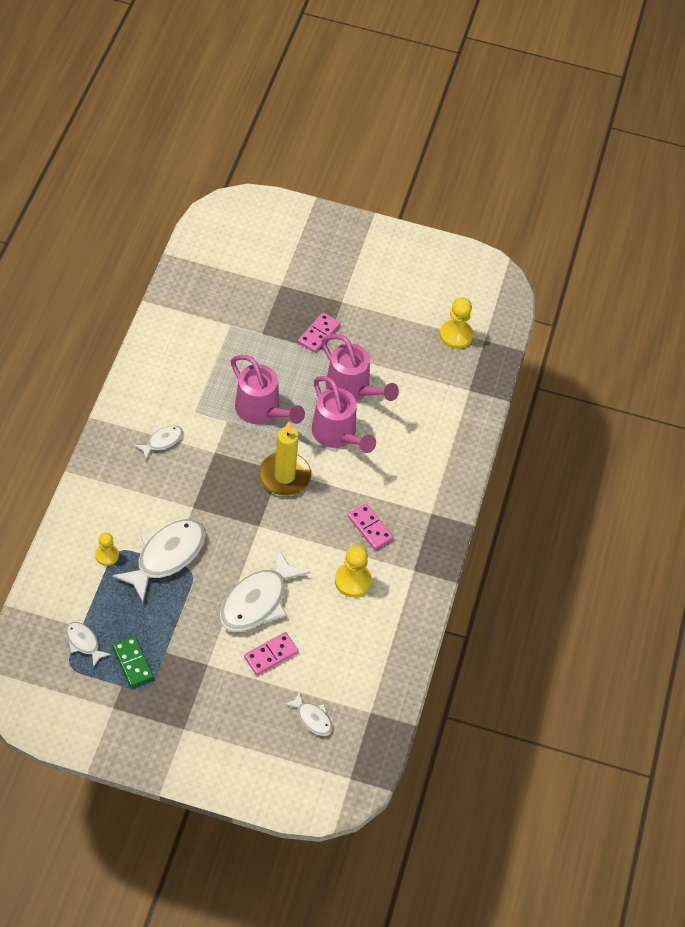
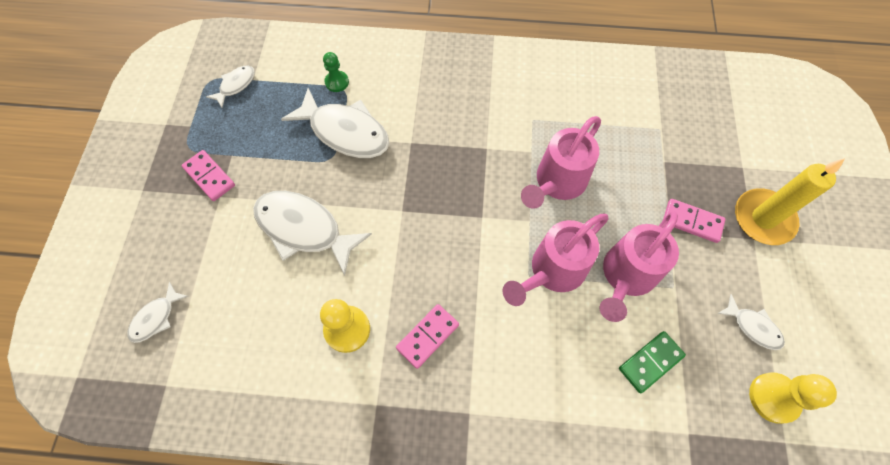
camera: 85 degrees right, 10 degrees up
yellow pawn [95,532,119,566] -> green pawn [323,52,349,92]
green domino [112,636,153,687] -> green domino moved to [619,331,686,393]
white fish [134,425,183,459] -> white fish moved to [717,294,785,350]
pink domino [244,632,299,675] -> pink domino moved to [181,150,235,201]
yellow candle [259,422,311,496] -> yellow candle moved to [735,158,845,245]

